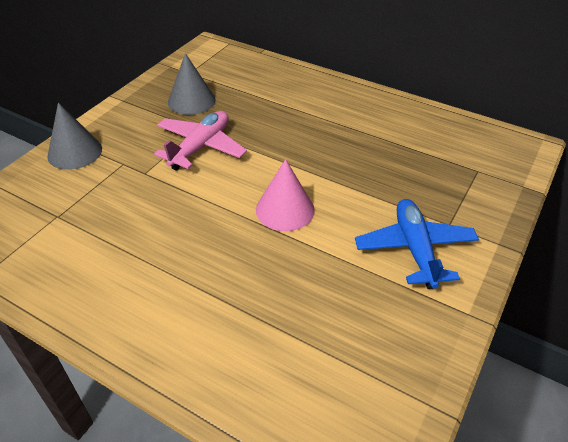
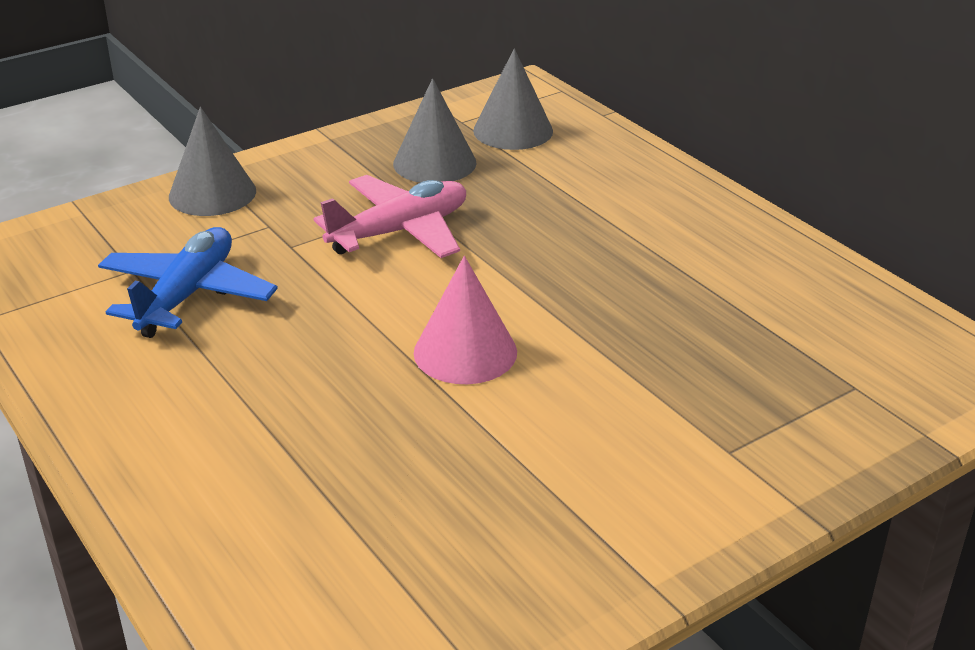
camera: 25 degrees right, 10 degrees down
blue plane [355,199,479,289] -> blue plane moved to [98,227,278,338]
none -> grey cone [473,48,553,150]

